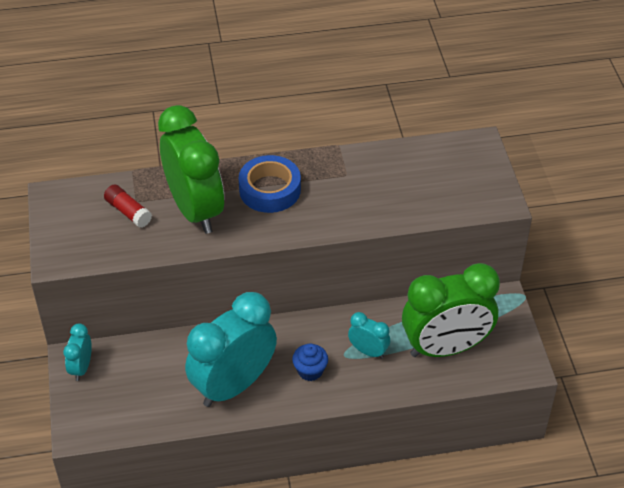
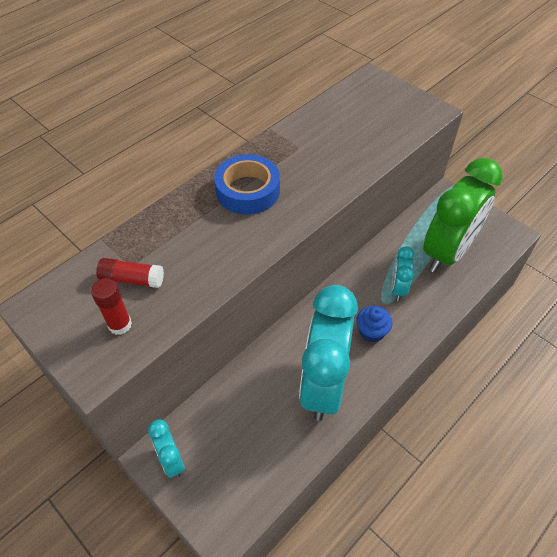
camera: 35 degrees left, 5 degrees up
green clock [158,105,224,234] -> none
turquoise clock [348,312,390,359] -> turquoise clock turned 75 degrees counterclockwise [391,246,415,301]
none -> red glue stick [91,278,132,335]

